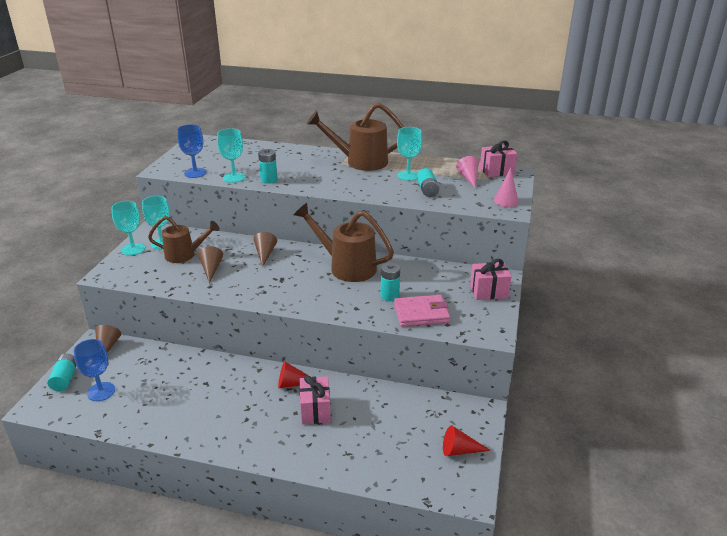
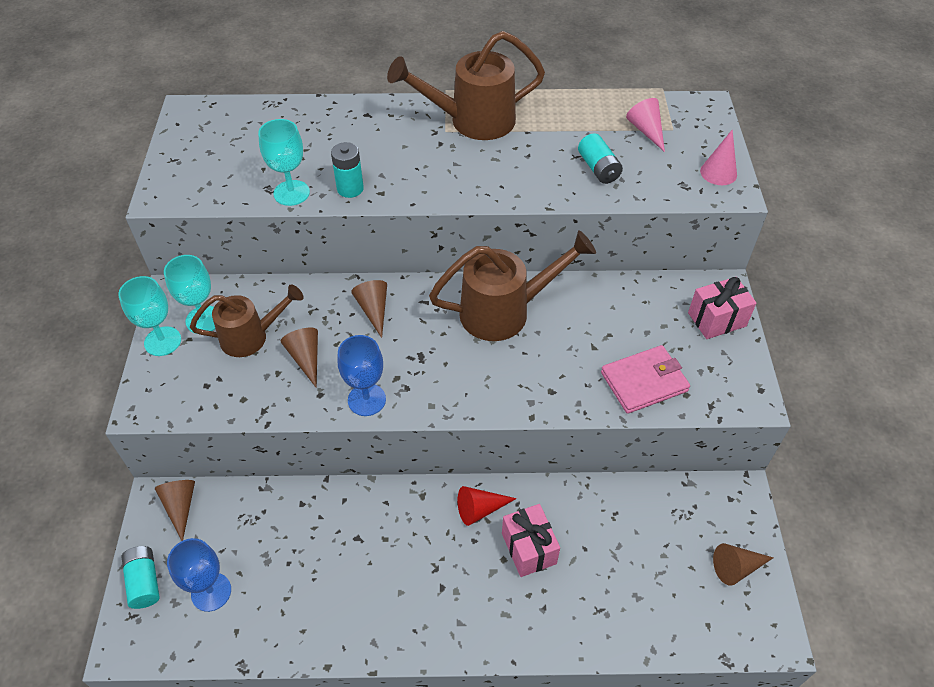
camera: 15 degrees left, 20 degrees up
blue goblet [177,124,207,178] -> blue goblet moved to [337,335,386,416]
brown watering can [294,203,394,282] -> brown watering can turned 150 degrees clockwise [429,230,596,341]
turquoise battery [380,262,400,301] -> none
turquoise goblet [397,127,422,181] -> none
red cone [443,425,491,456] -> brown cone [713,544,773,586]
pink gift [480,140,517,177] -> none

